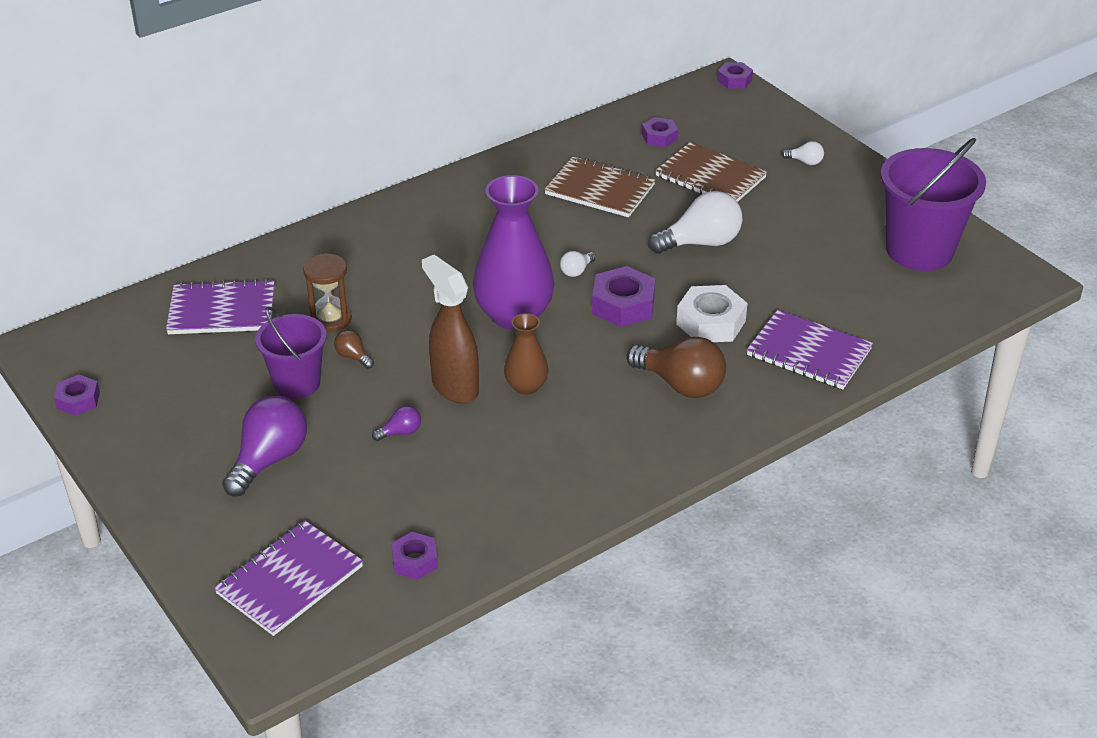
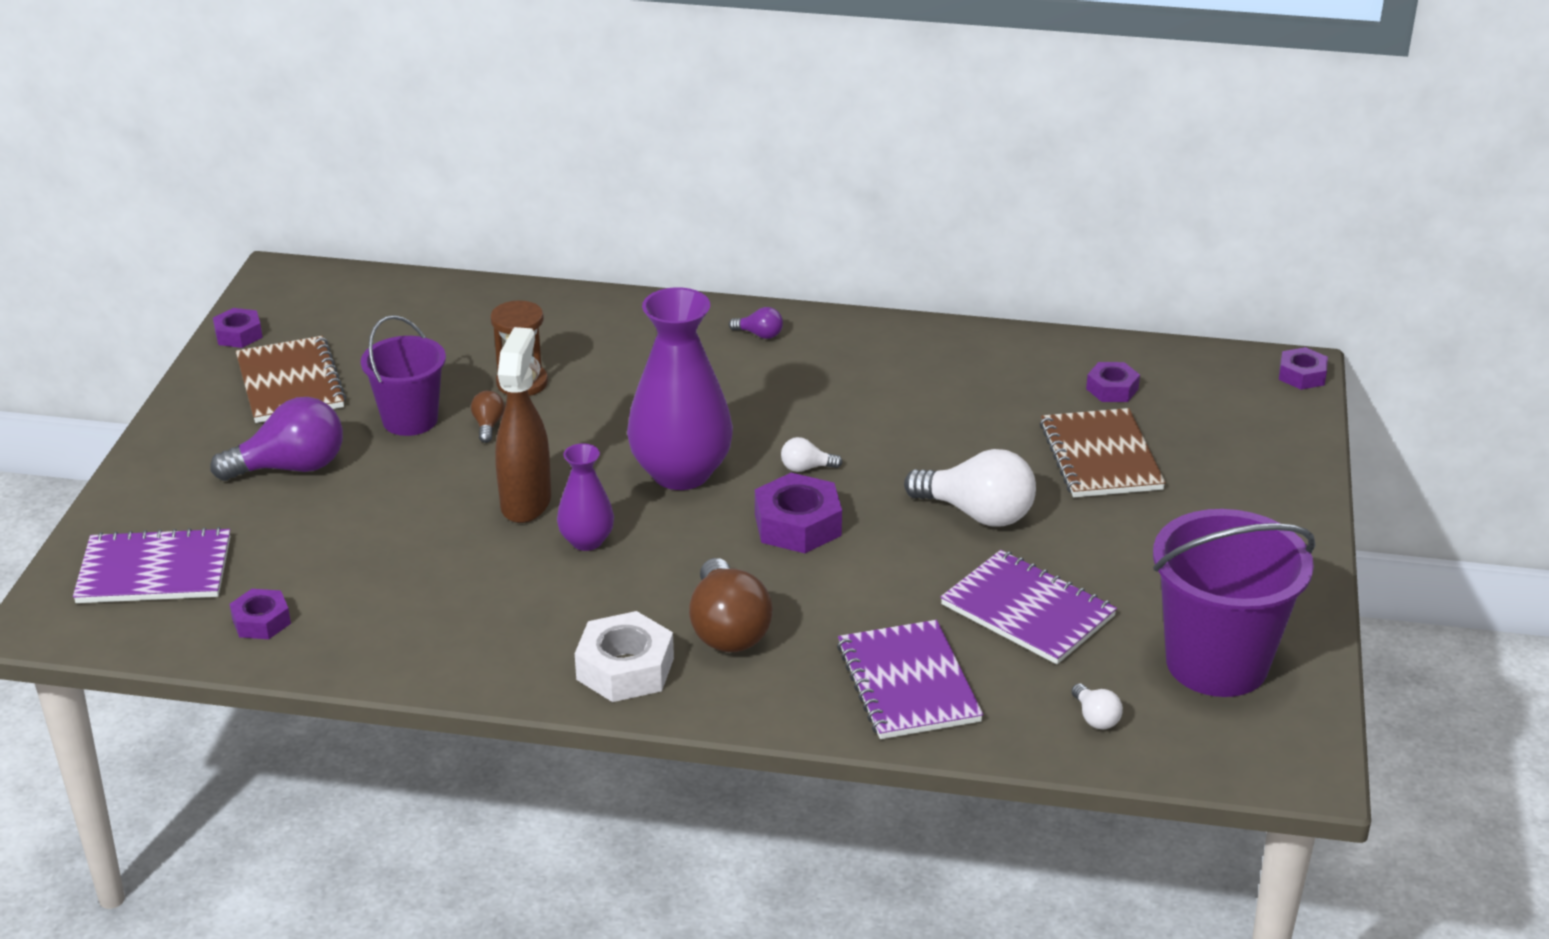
camera: 45 degrees right, 5 degrees down
purple notebook [166,279,275,334] -> purple notebook moved to [940,550,1117,664]
purple light bulb [372,406,421,441] -> purple light bulb moved to [729,307,783,339]
brown vase [504,313,549,395] -> purple vase [557,443,614,551]
brown notebook [544,156,656,217] -> brown notebook moved to [236,336,346,423]
white nut [676,285,747,342] -> white nut moved to [575,611,674,702]
white light bulb [782,141,824,165] -> white light bulb moved to [1071,683,1123,729]

